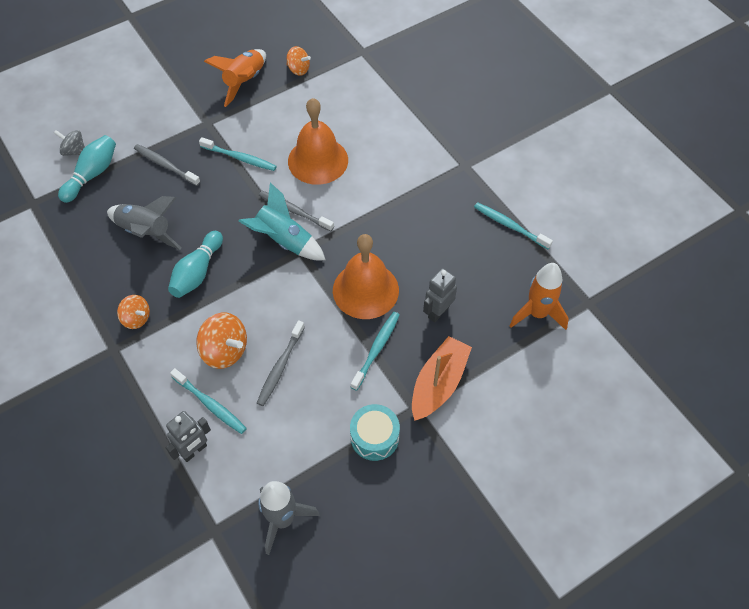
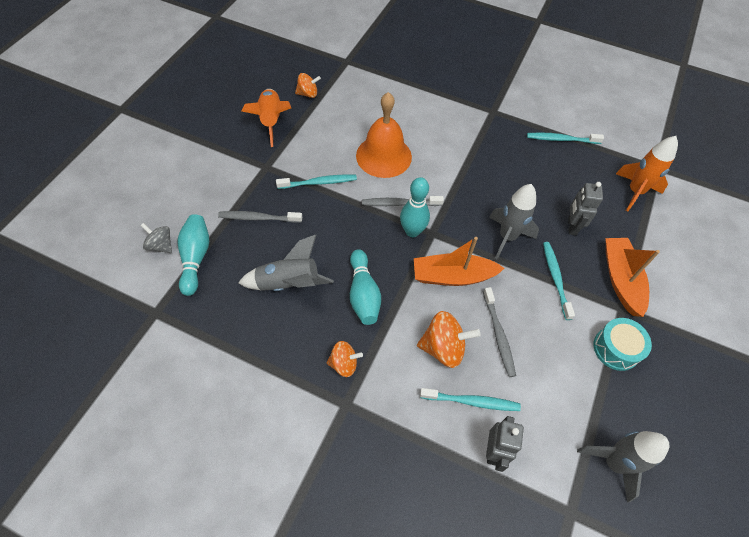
camera: 35 degrees left, 0 degrees up
grey spinning top [54,130,85,156] -> grey spinning top turned 45 degrees clockwise [140,223,172,253]
turquoise rocket [238,182,326,260] -> turquoise bowling pin [400,177,430,237]
orange bell [333,234,399,319] -> grey rocket [489,184,539,259]
none -> orange boat [414,237,505,286]

